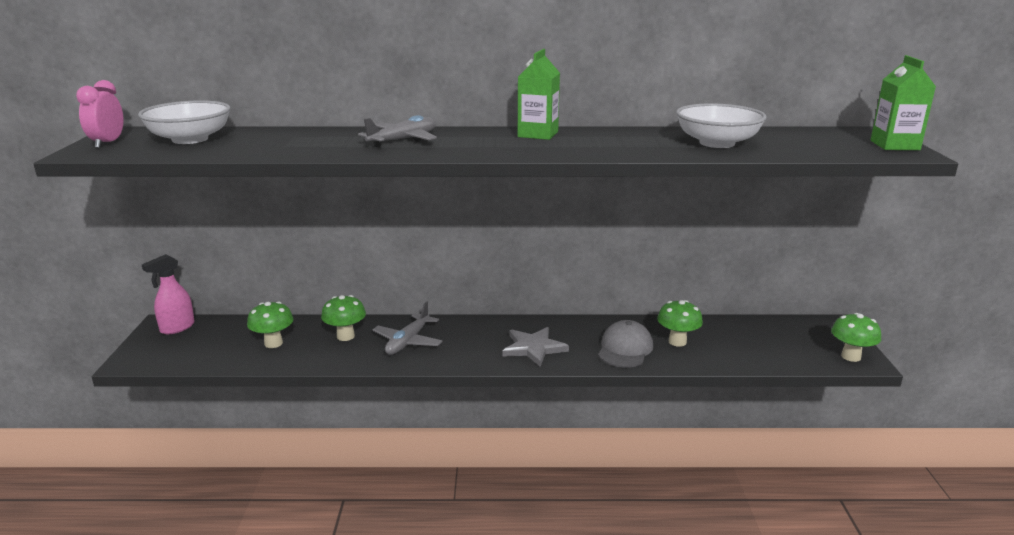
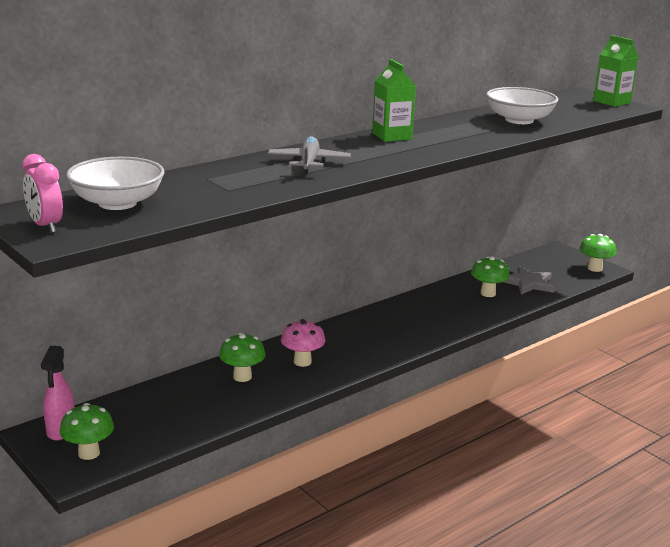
camera: 40 degrees left, 0 degrees up
green mushroom [247,301,293,348] -> green mushroom moved to [60,403,114,460]
grey plane [373,301,443,355] -> pink mushroom [281,319,325,367]
grey star [502,327,569,366] -> grey star moved to [504,266,555,295]
grey cap [598,320,653,368] -> none

